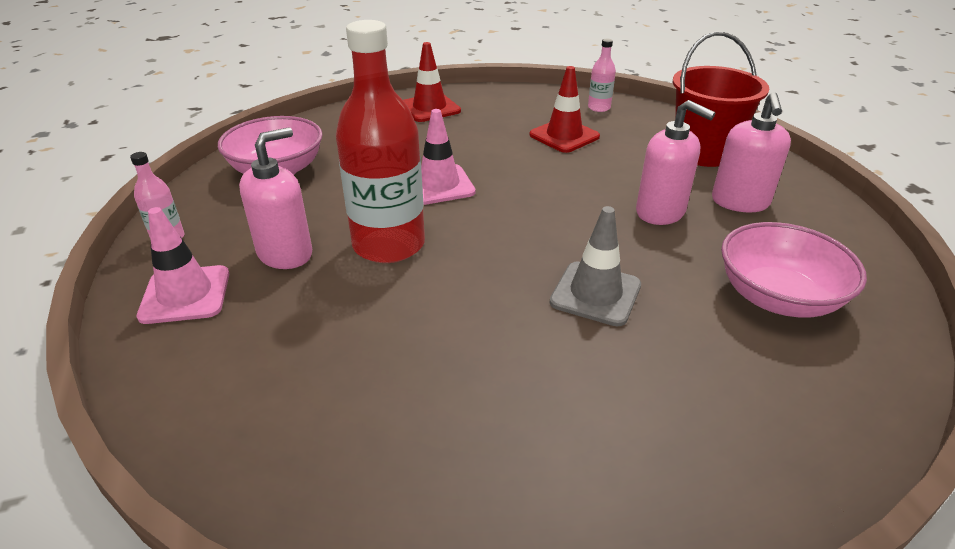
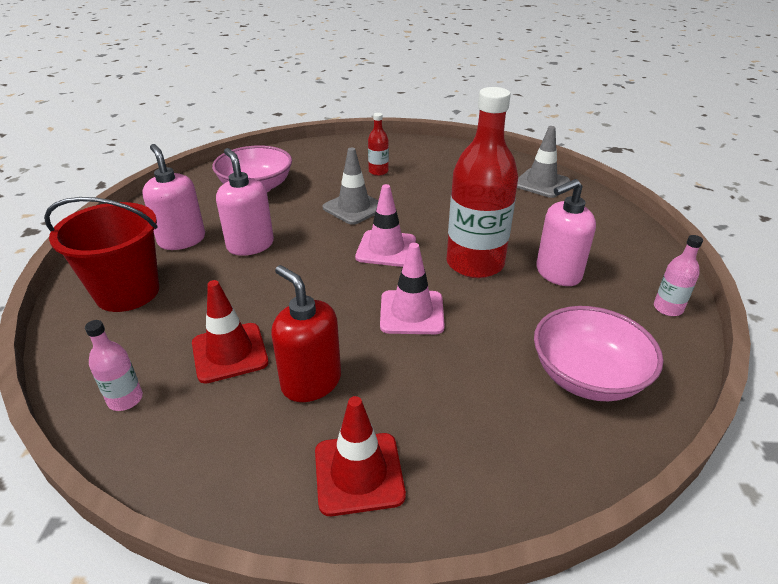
camera: 160 degrees left, 0 degrees up
pink traffic cone [137,207,229,324] -> pink traffic cone moved to [355,184,416,267]
pink soap dispenser [712,92,791,213] -> pink soap dispenser turned 60 degrees counterclockwise [142,144,205,250]
none -> red soap dispenser [271,265,341,402]
none -> red bottle [368,113,389,176]
none -> grey traffic cone [517,126,570,198]

